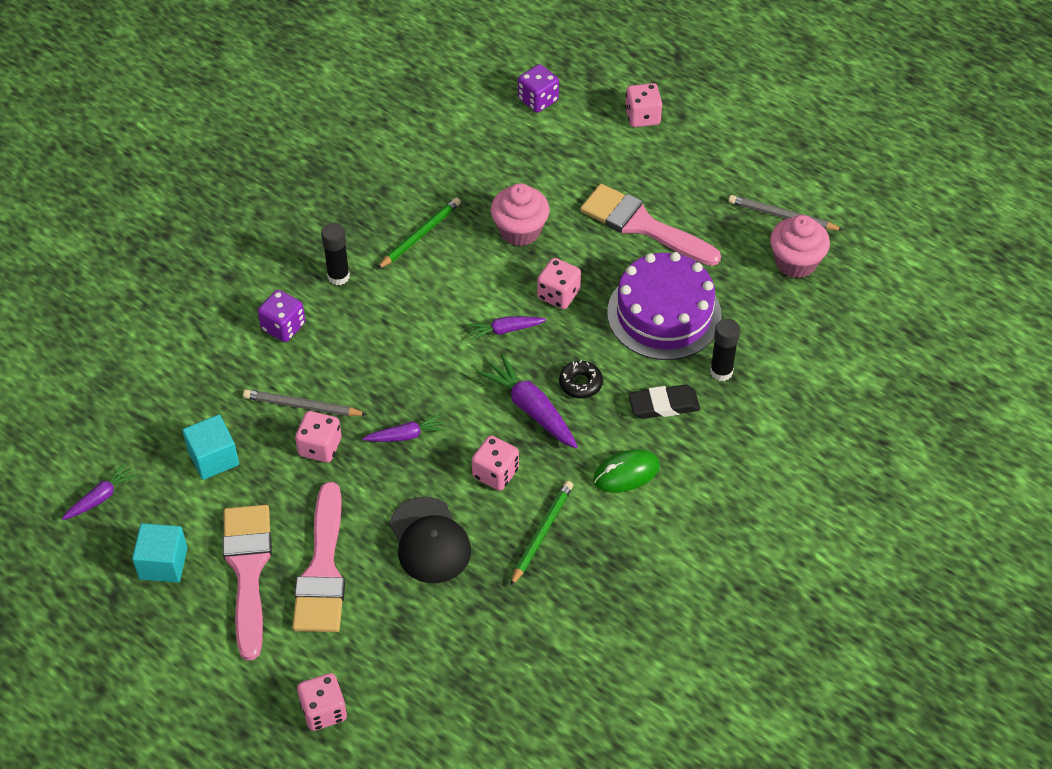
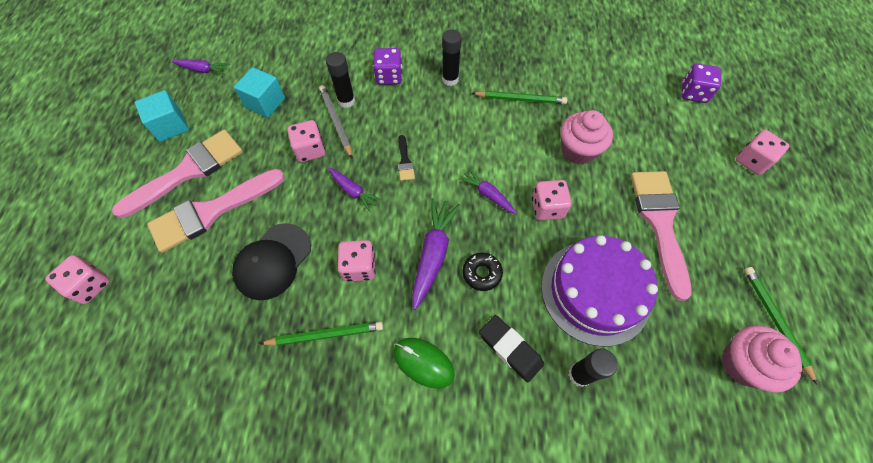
camera: 55 degrees right, 10 degrees up
grey pencil [728,195,843,231] -> green pencil [744,267,817,385]
none -> black glue stick [326,52,355,108]
none -> black brush [398,135,415,181]

